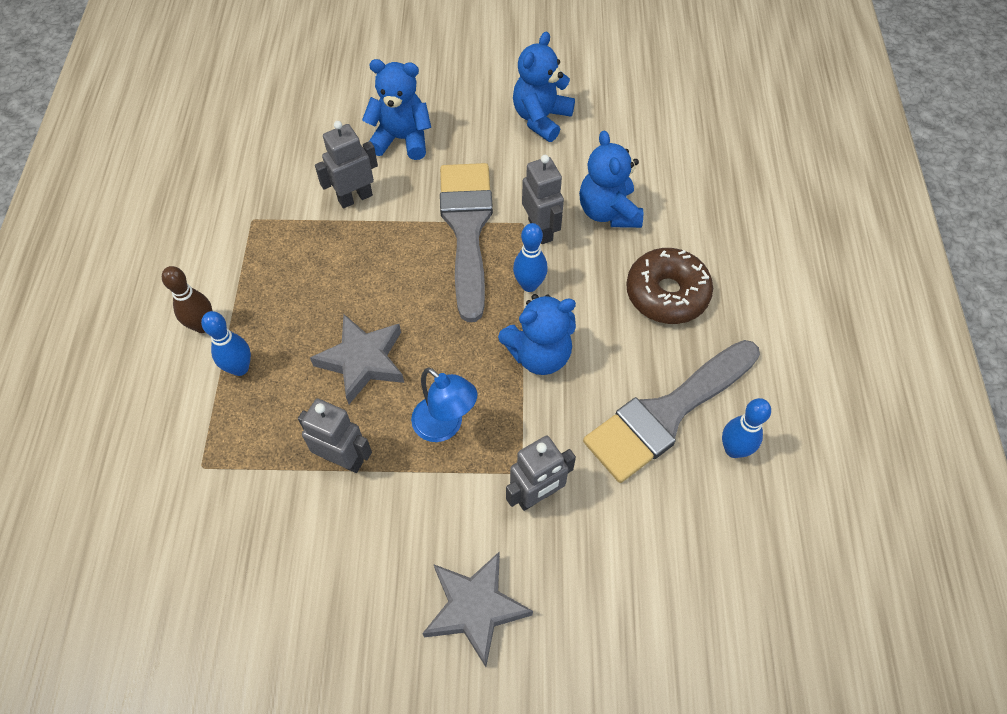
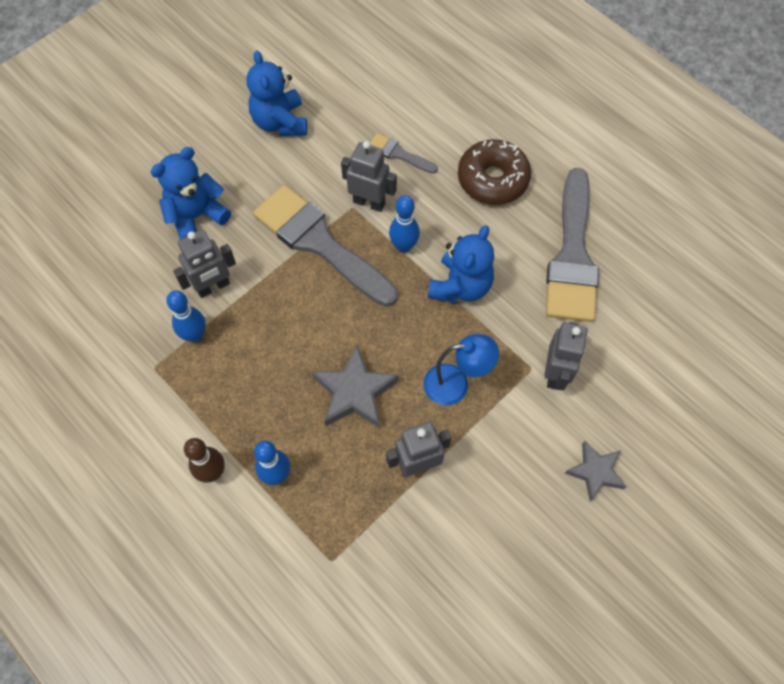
camera: 45 degrees left, 5 degrees up
grey robot [315,121,378,208] -> grey robot turned 135 degrees counterclockwise [173,229,236,298]
grey star [422,551,533,667] -> grey star [565,441,626,502], size x0.66
blue teddy bear [579,130,643,228] -> grey brush [370,133,438,174]
blue bowling pin [722,398,771,458] -> blue bowling pin moved to [166,290,206,342]

